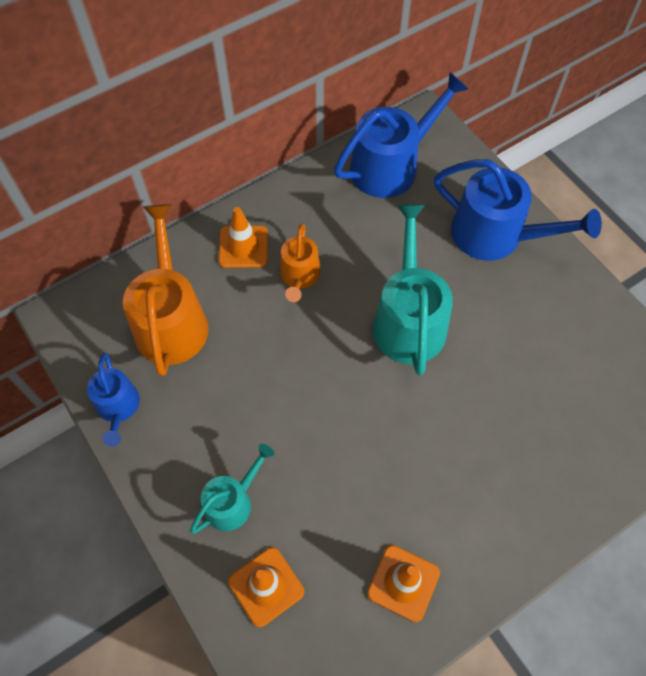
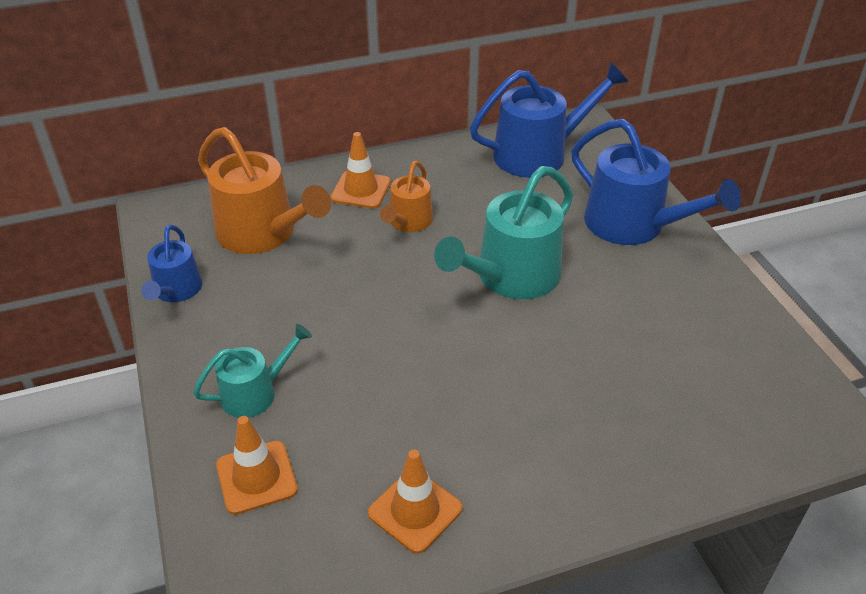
camera: 15 degrees right, 20 degrees down
orange watering can [123,204,209,376] -> orange watering can turned 120 degrees clockwise [198,127,331,254]
turquoise watering can [373,204,453,375] -> turquoise watering can turned 150 degrees counterclockwise [434,166,573,299]

